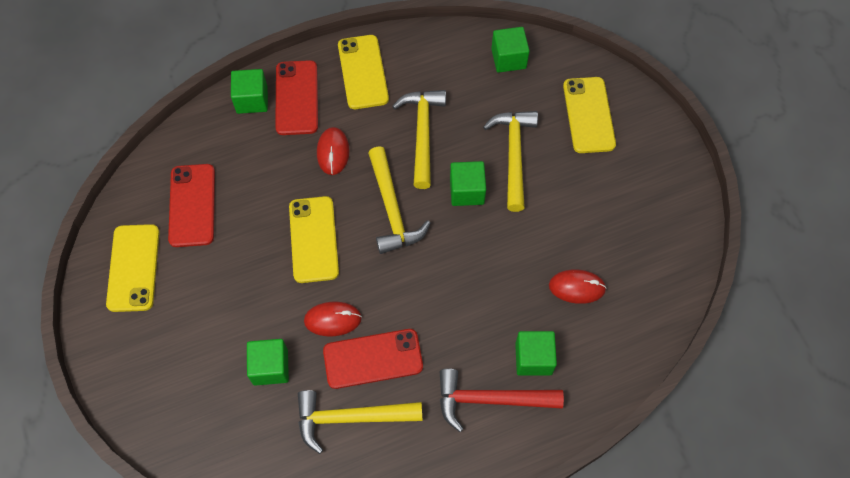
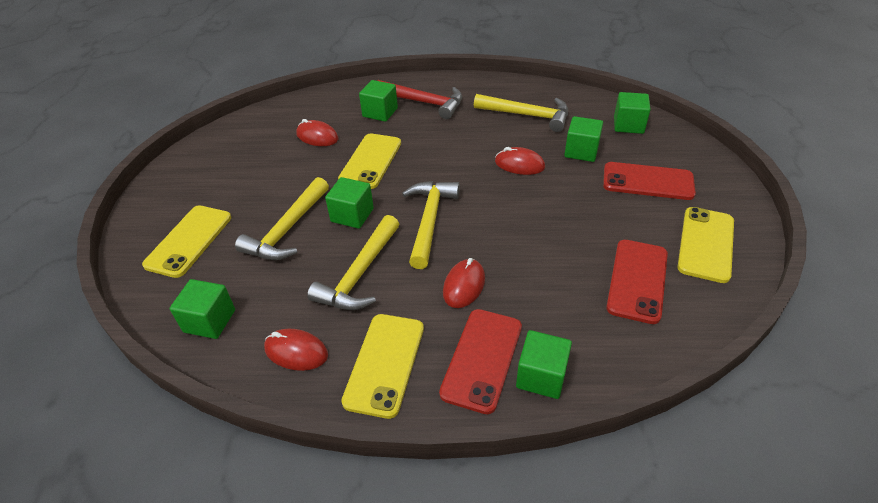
camera: 155 degrees left, 20 degrees down
yellow phone [289,196,339,283] -> yellow phone moved to [338,133,401,189]
red phone [323,329,423,389] -> red phone moved to [603,162,696,200]
none -> red mouse [264,329,328,371]
none -> green cube [614,92,651,134]

